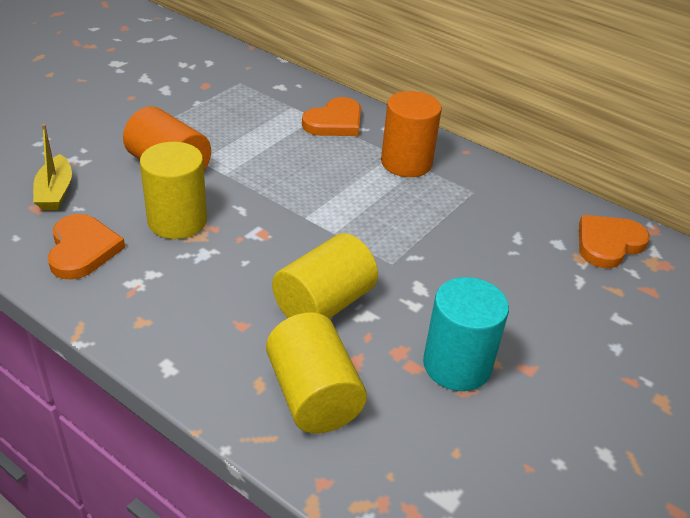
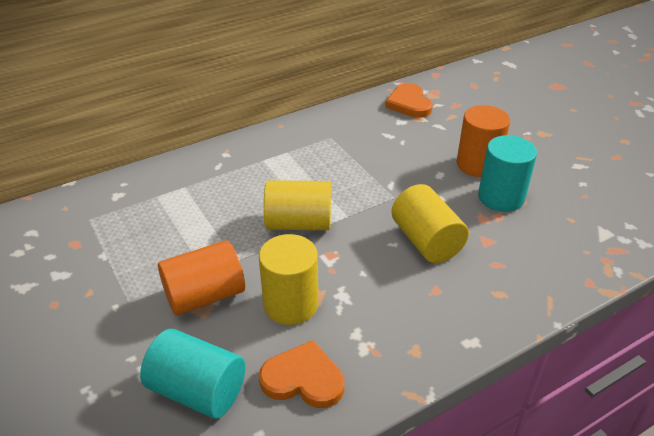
camera: 65 degrees left, 0 degrees up
yellow boat [33,124,72,210] -> turquoise cylinder [140,329,245,419]
yellow cylinder [266,312,367,433] -> yellow cylinder moved to [264,180,331,230]
orange heart [302,97,361,136] -> none
orange cylinder [381,91,442,177] -> orange cylinder moved to [457,105,510,177]

